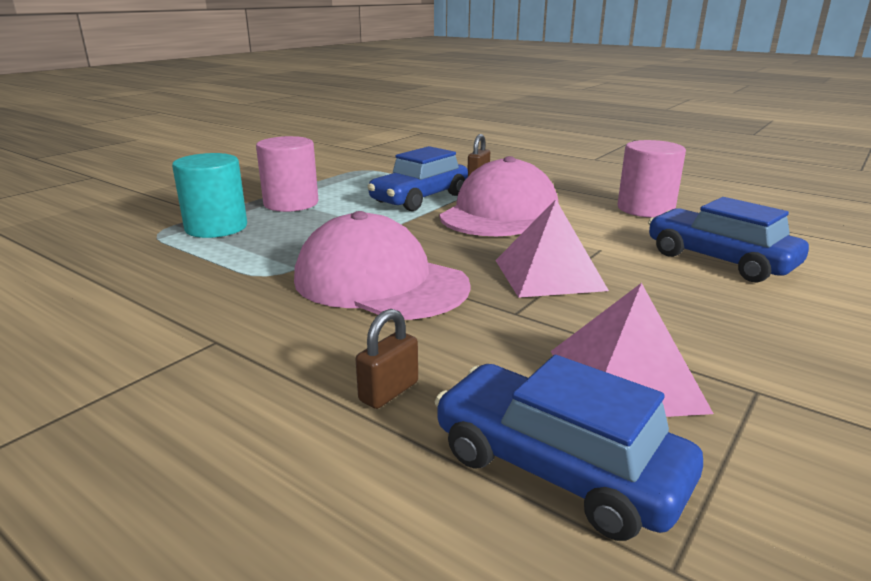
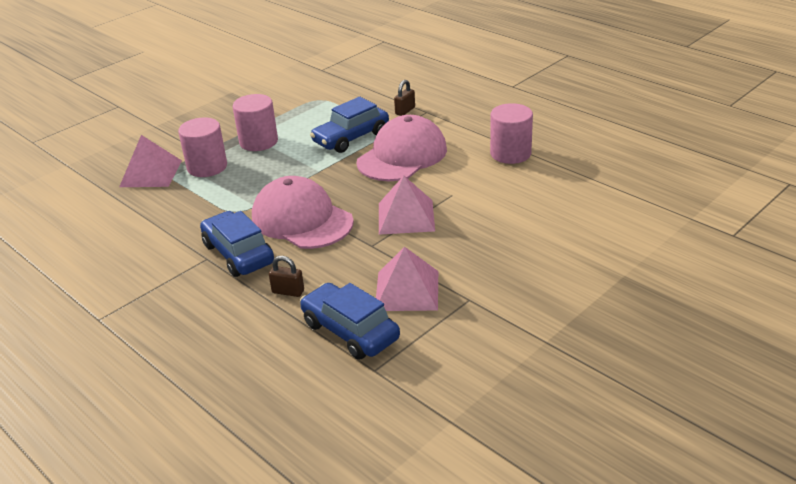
camera: 10 degrees right, 10 degrees up
turquoise cylinder [172,153,247,238] -> pink cylinder [178,117,227,177]
brown padlock [356,309,418,409] -> brown padlock turned 60 degrees clockwise [269,256,304,297]
blue car [648,197,809,282] -> blue car moved to [200,211,274,277]
none -> pink pyramid [119,135,182,187]

